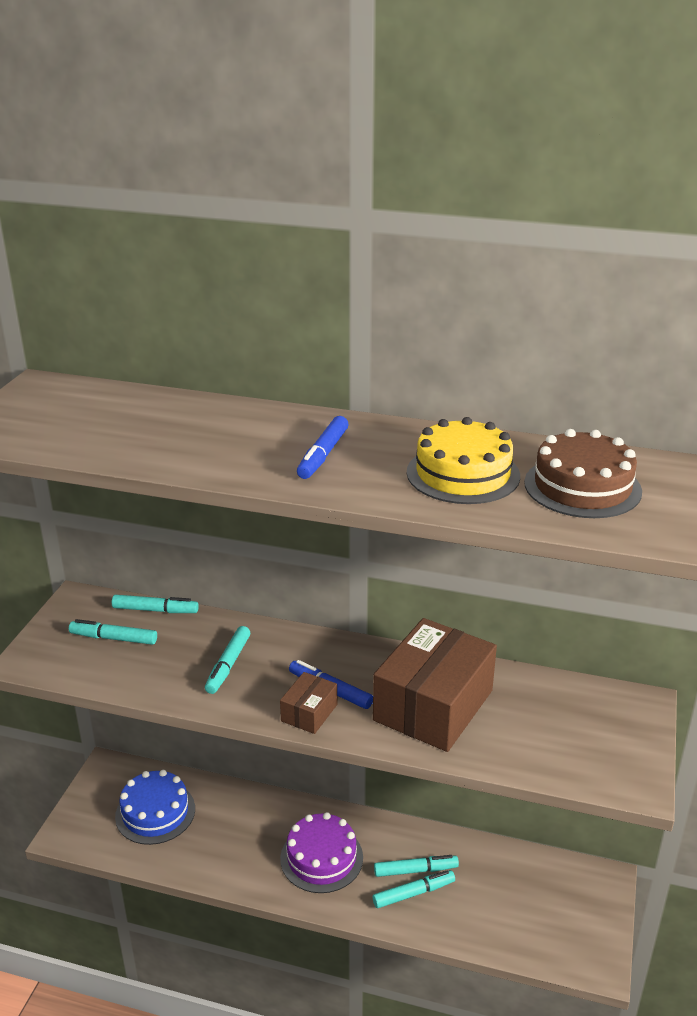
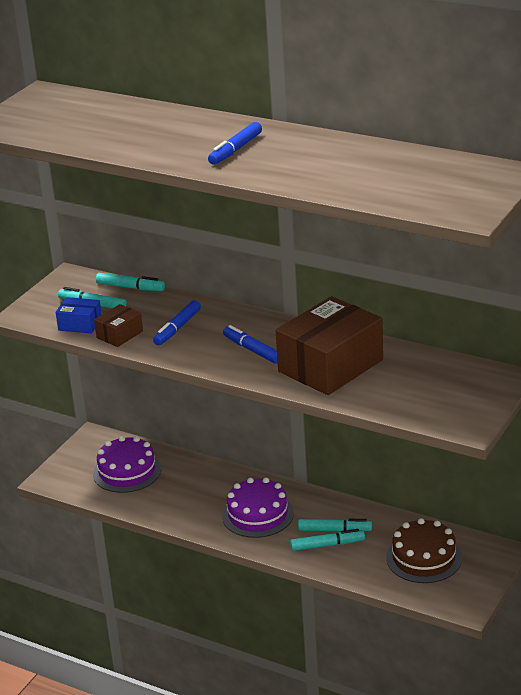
camera: 15 degrees right, 0 degrees up
blue cake [115,770,195,845] -> purple cake [93,436,161,493]
turquoise marker [205,626,250,694] -> blue marker [153,300,201,345]
brown box [280,672,337,734] -> brown box moved to [94,304,143,347]
yellow cake [407,417,520,504] -> none
brown cake [524,429,642,518] -> brown cake moved to [386,518,462,583]
none -> blue box [56,297,102,334]

